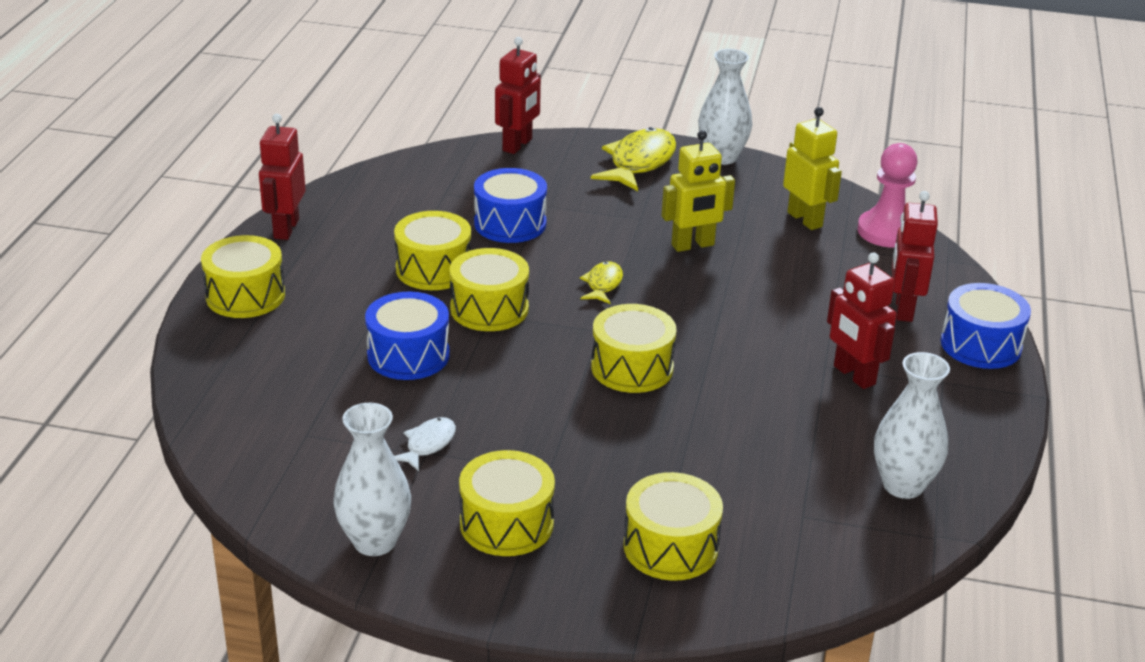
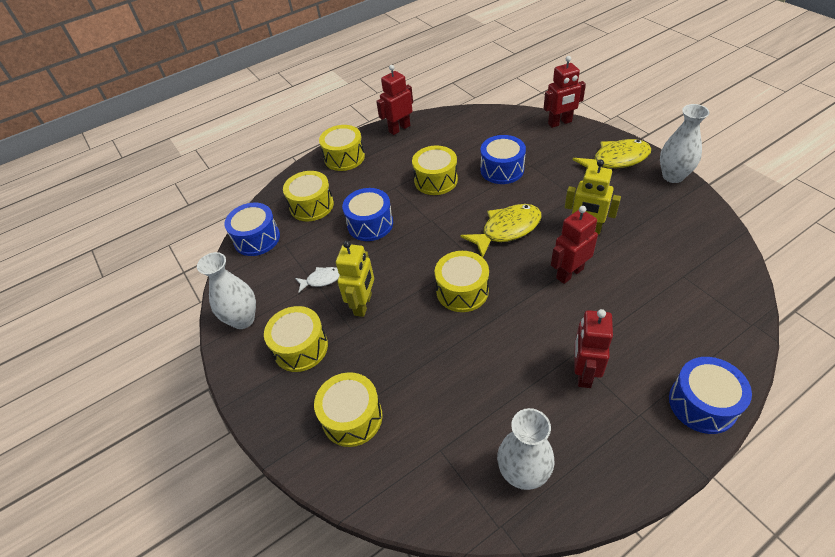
camera: 50 degrees right, 15 degrees up
yellow drum [450,248,529,331] -> yellow drum moved to [283,171,334,221]
yellow fish [580,261,623,304] -> yellow fish [460,204,542,258], size x1.89
yellow robot [783,107,842,230] -> yellow robot moved to [336,241,374,317]
pink pawn [857,143,918,248] -> none
red robot [892,191,938,322] -> red robot moved to [551,206,598,284]
none -> blue drum [224,203,280,256]

